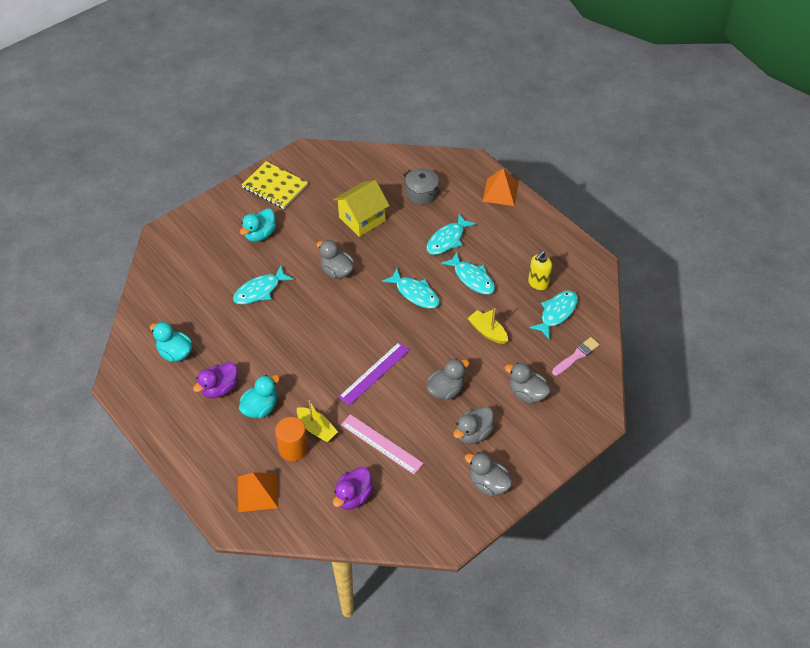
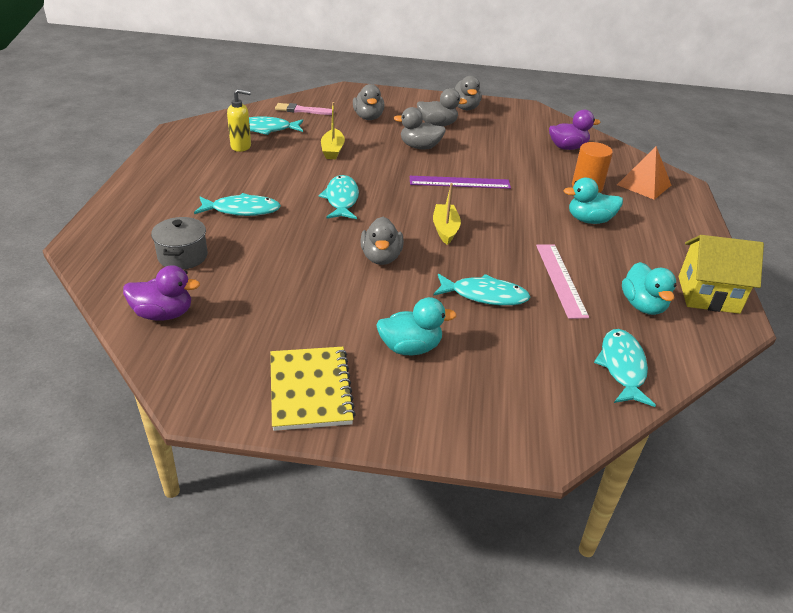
camera: 135 degrees left, 15 degrees down
purple duck [193,362,238,398] -> purple duck moved to [123,265,200,320]
yellow boat [297,400,338,442] -> yellow boat moved to [433,183,461,245]
yellow house [333,180,390,237] -> yellow house moved to [678,235,764,314]
pink ruler [341,414,424,475] -> pink ruler moved to [536,244,589,319]
turquoise fish [441,252,495,295] -> turquoise fish moved to [594,329,656,407]
orange pyramid [482,168,519,206] -> none

